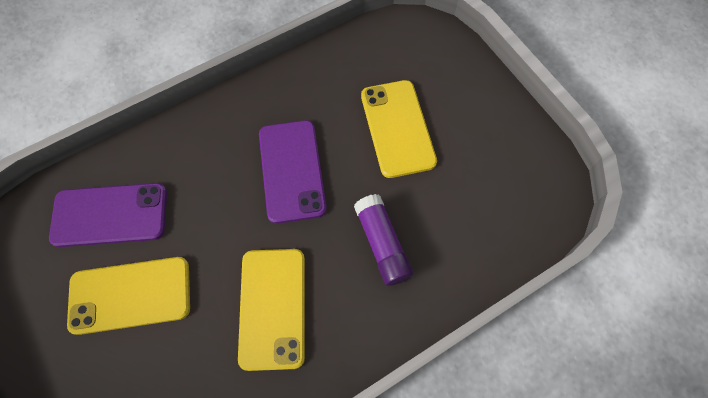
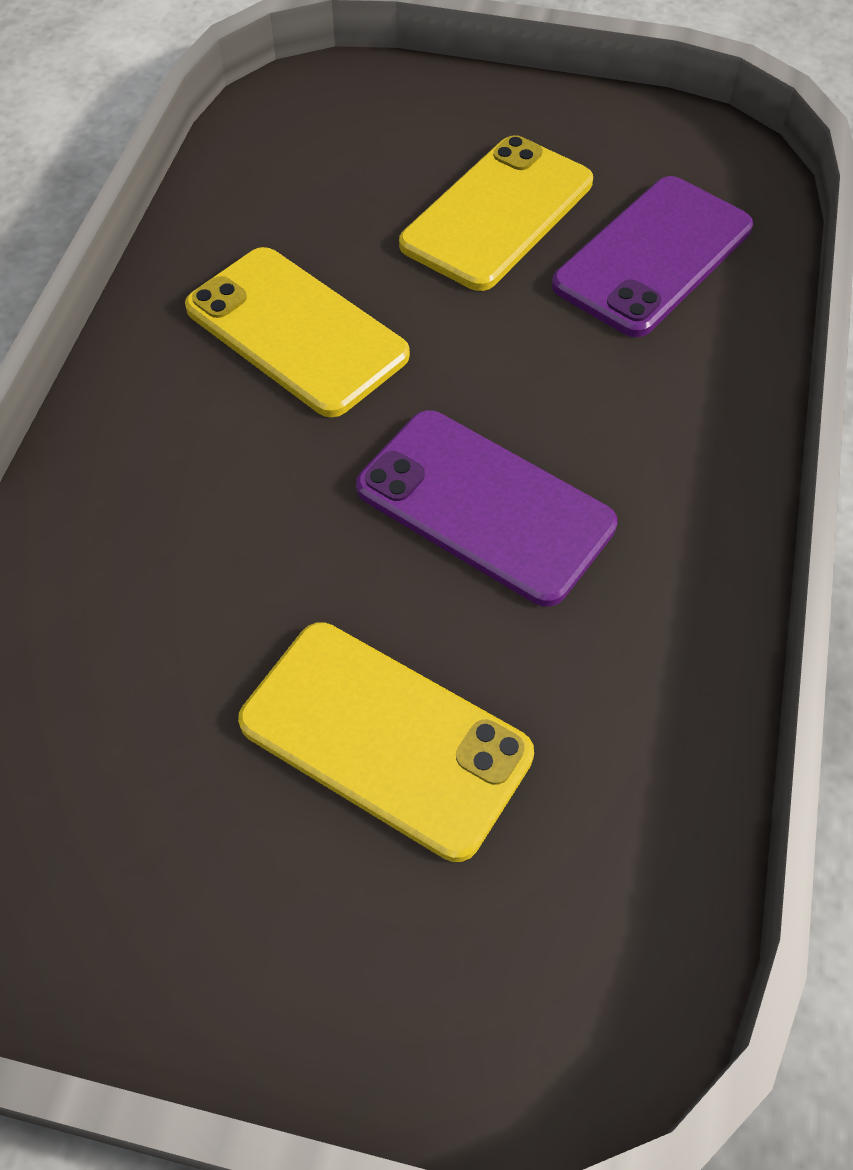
camera: 135 degrees right, 10 degrees down
purple glue stick [354,194,414,286] -> none

